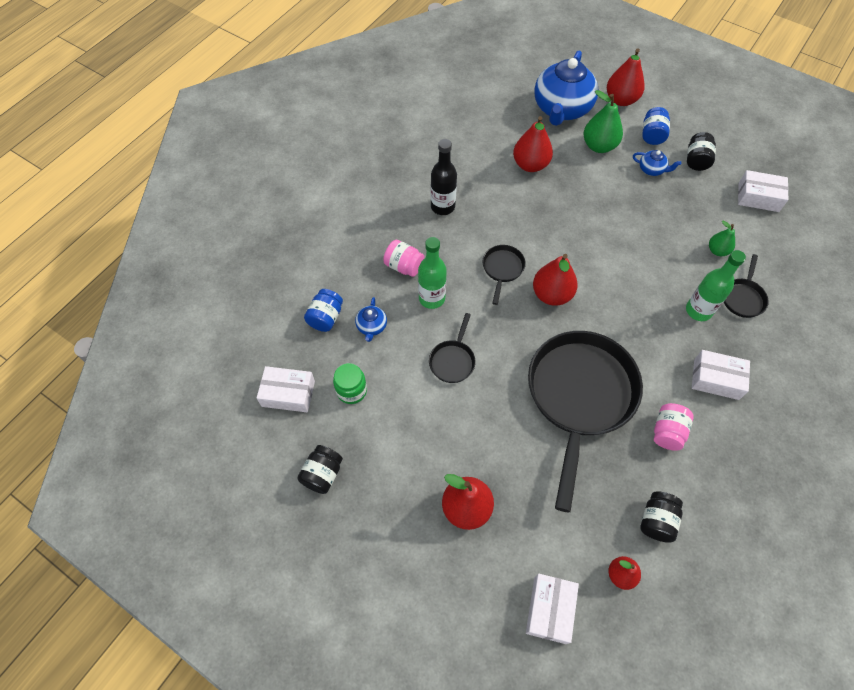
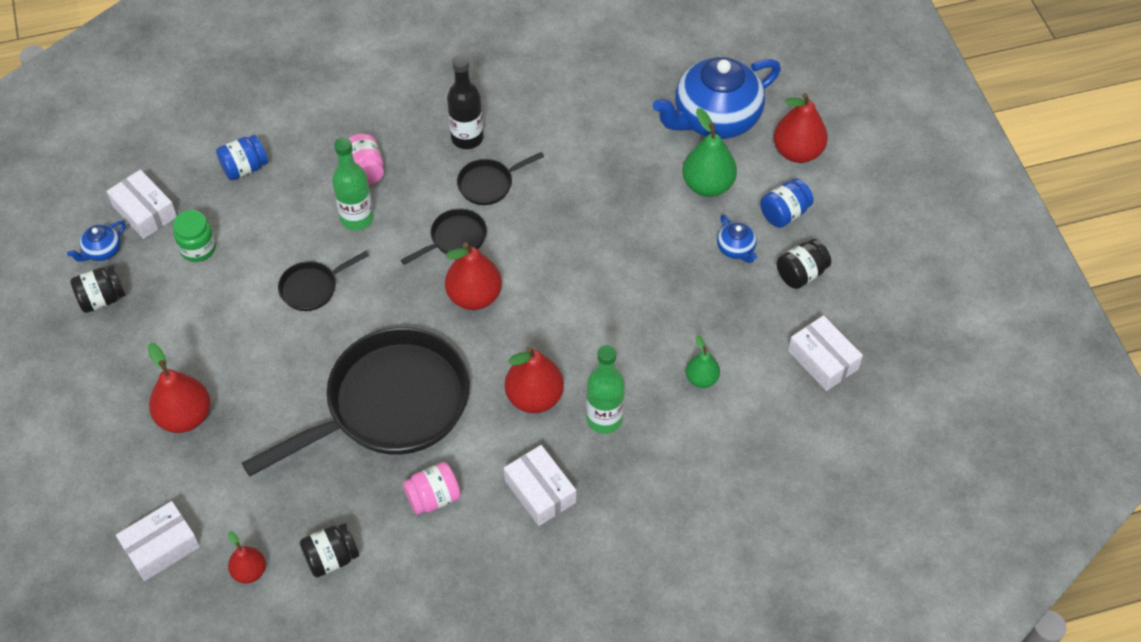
camera: 40 degrees right, 5 degrees down
blue teapot [355,297,387,342] -> blue teapot moved to [67,221,126,261]
red pear [513,116,553,172] -> red pear moved to [505,347,564,413]
black pan [724,254,769,318] -> black pan moved to [457,152,544,205]

